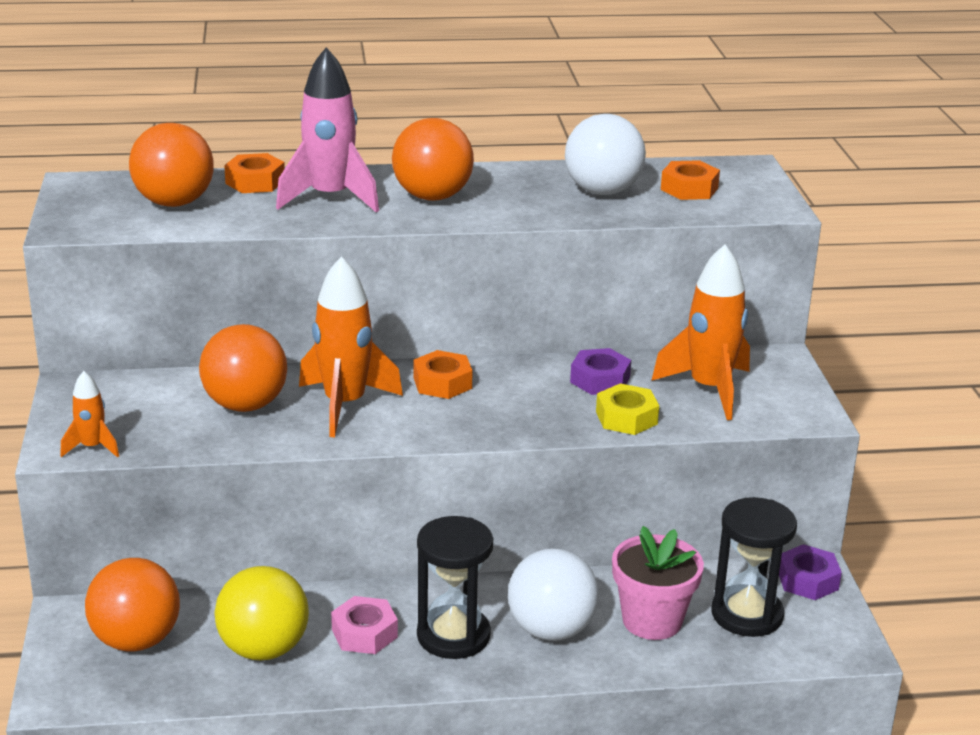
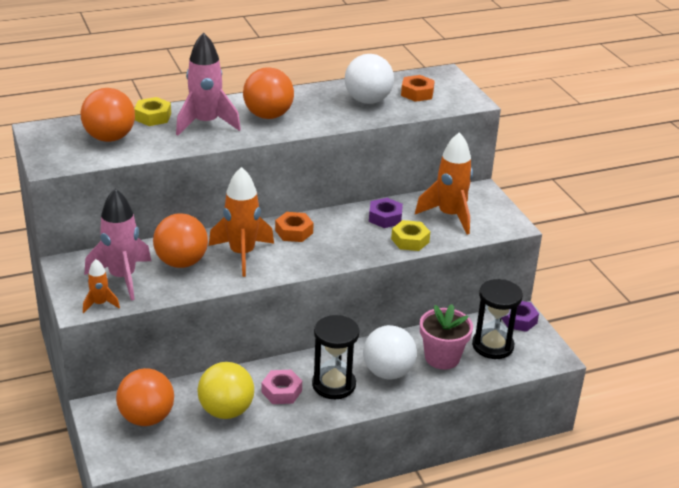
camera: 15 degrees left, 5 degrees up
orange nut [224,153,285,193] -> yellow nut [134,97,171,126]
none -> pink rocket [84,189,151,300]

